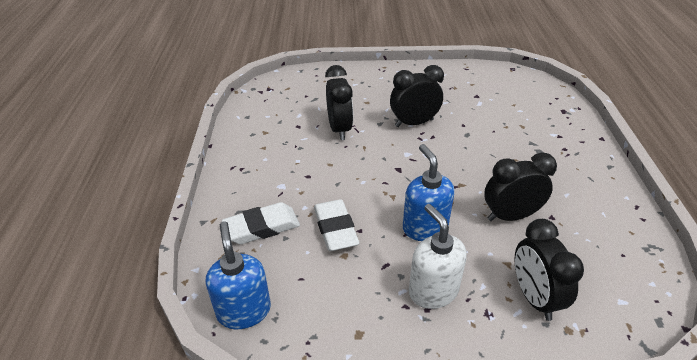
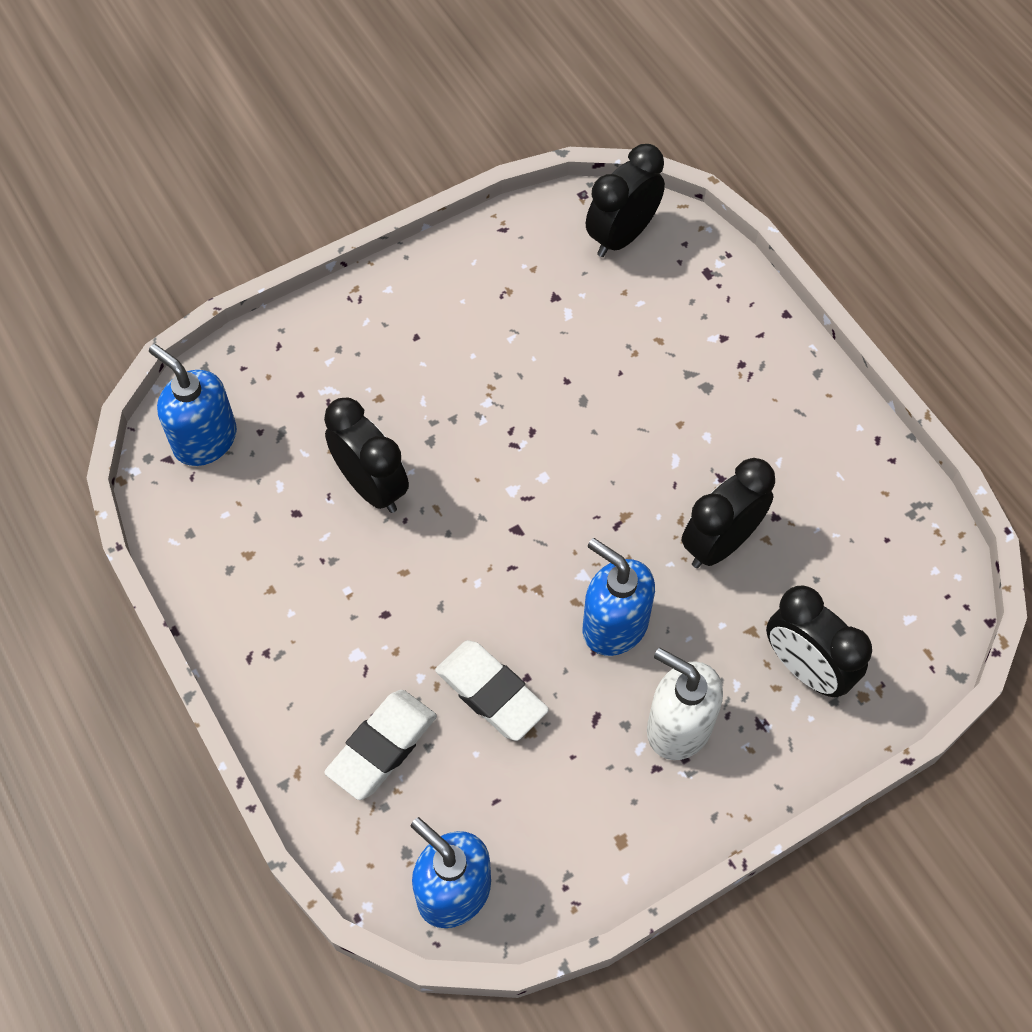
camera: 30 degrees left, 20 degrees up
black clock [390,65,444,127] -> black clock moved to [586,144,665,257]
none -> blue soap dispenser [149,344,237,466]

